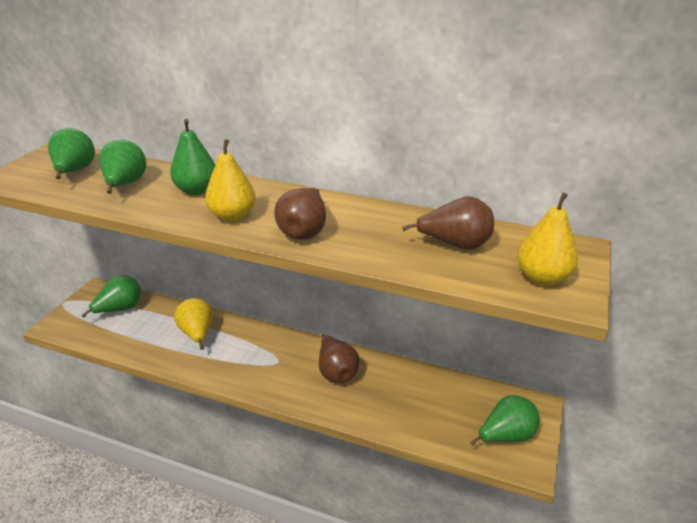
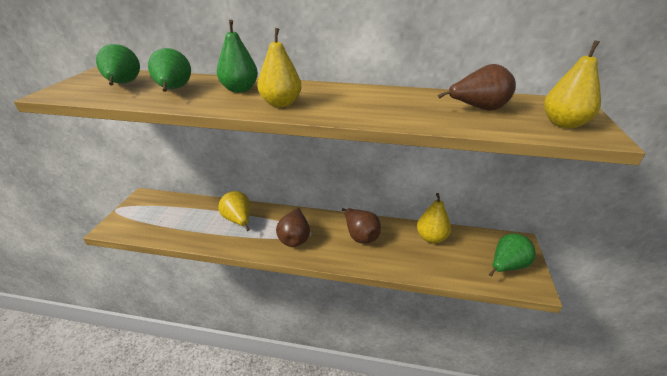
camera: 10 degrees left, 0 degrees up
green pear [82,275,141,318] -> none
brown pear [274,188,326,240] -> brown pear moved to [276,207,310,247]
none -> yellow pear [417,193,451,243]

